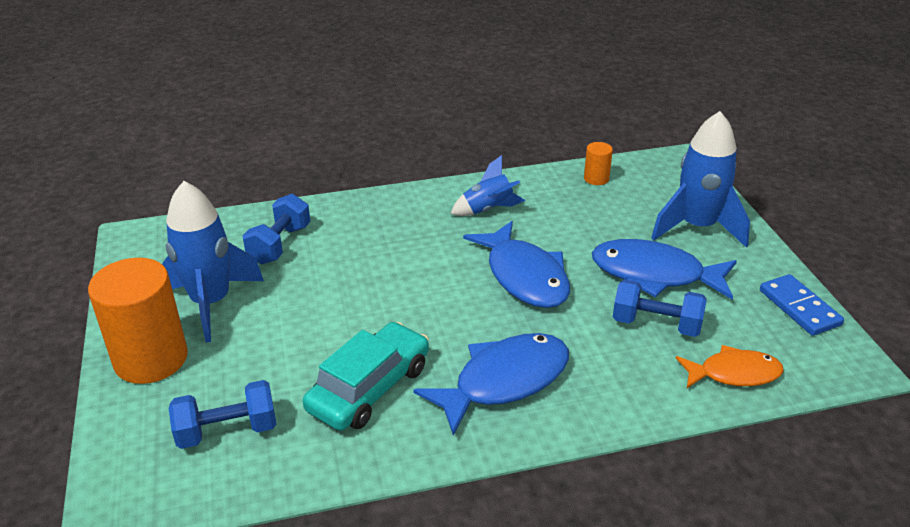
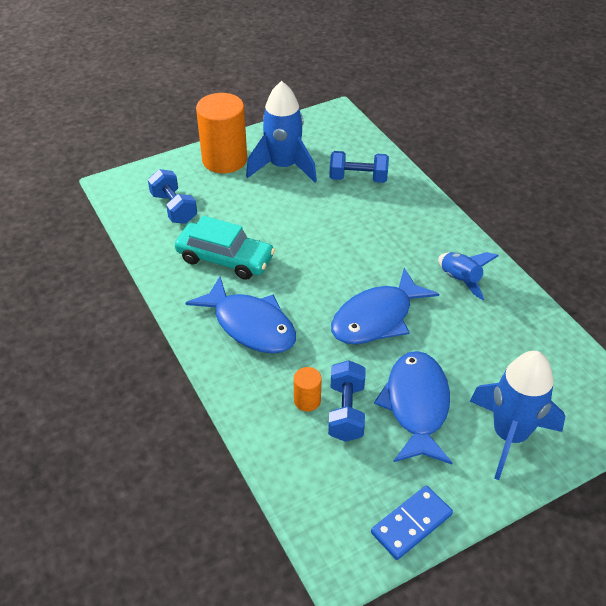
camera: 75 degrees right, 10 degrees up
orange cylinder [584,142,613,185] -> orange cylinder moved to [294,367,321,411]
orange fish [676,345,784,388] -> none

